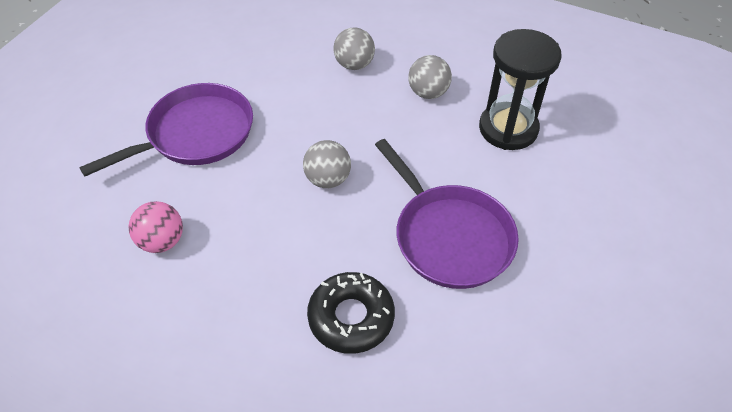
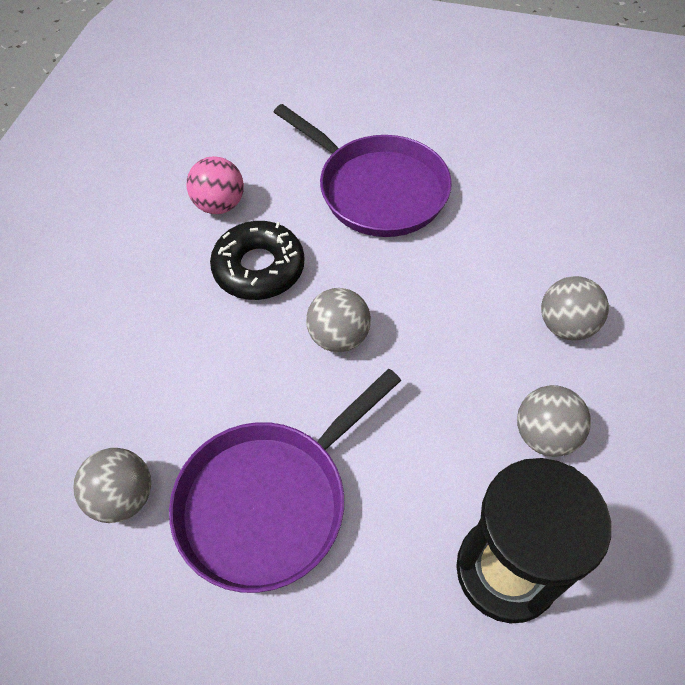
camera: 80 degrees right, 5 degrees up
black donut [307,272,395,354] -> black donut moved to [210,221,305,300]
none -> grey ball [73,448,151,523]

